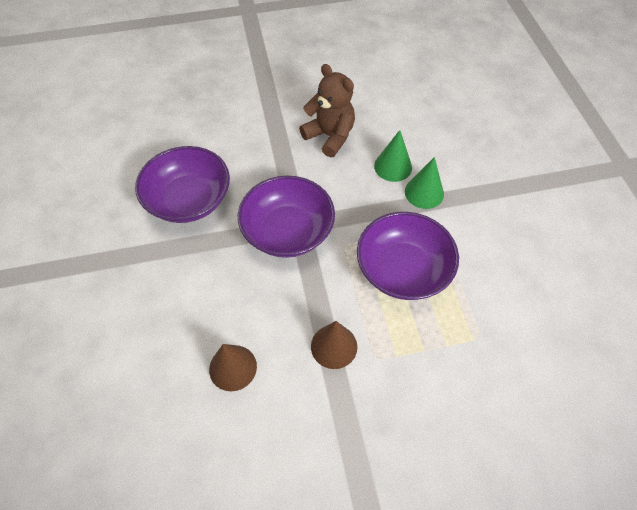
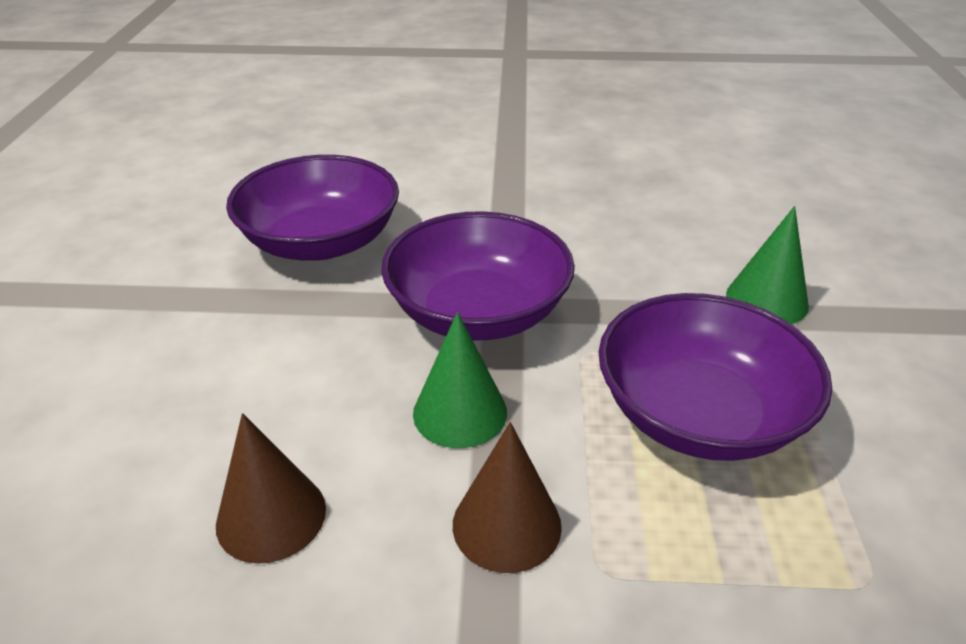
camera: 15 degrees right, 20 degrees down
brown teddy bear [299,64,355,158] -> none
green cone [374,130,412,182] -> green cone moved to [413,312,507,448]

